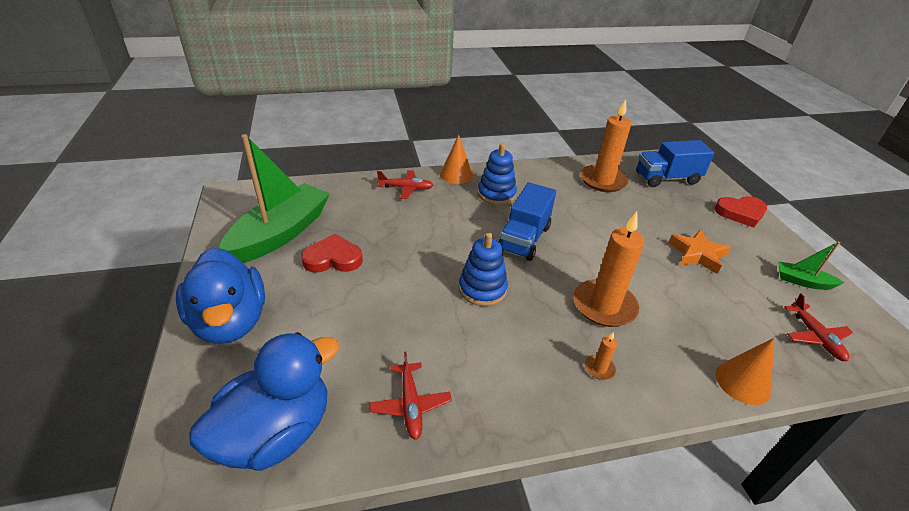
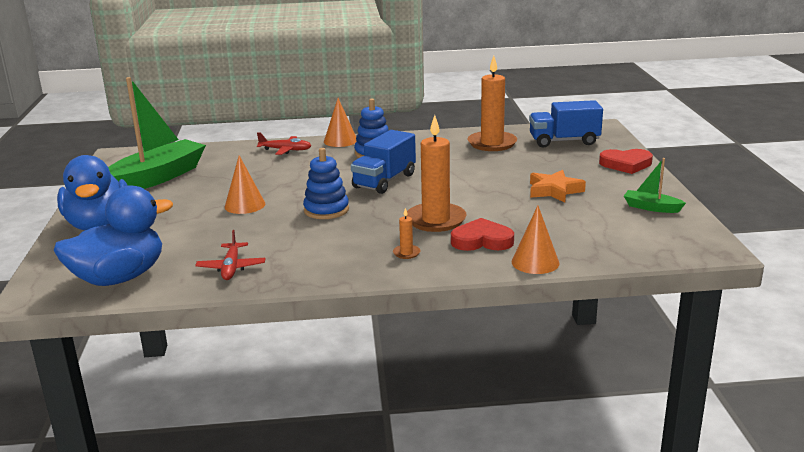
camera: 10 degrees right, 15 degrees down
red heart [301,234,363,273] -> red heart moved to [451,218,514,251]
red plane [784,293,853,361] -> none
none -> orange cone [225,155,265,214]

